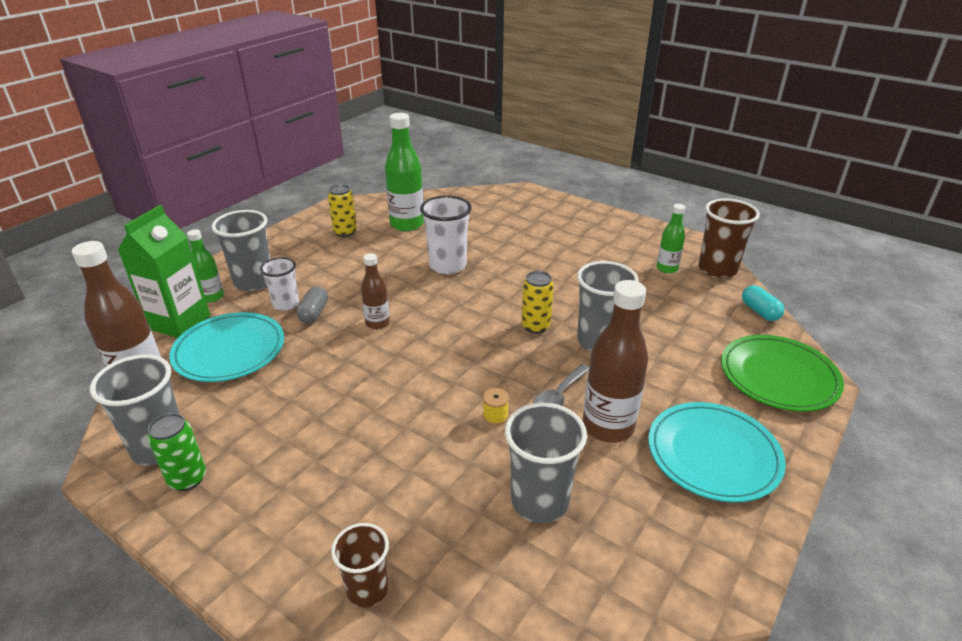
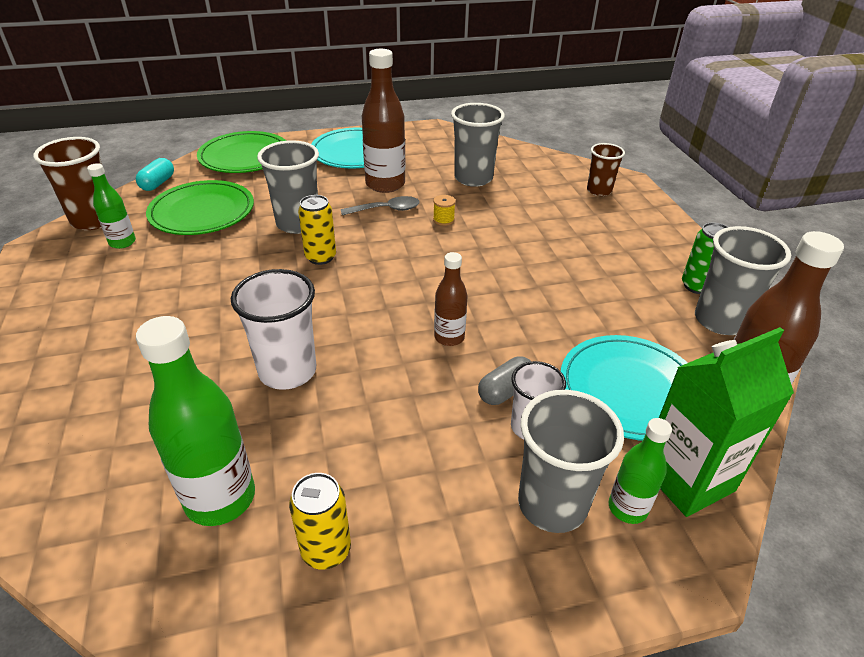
camera: 140 degrees left, 5 degrees up
none -> green plate [146,180,254,235]

